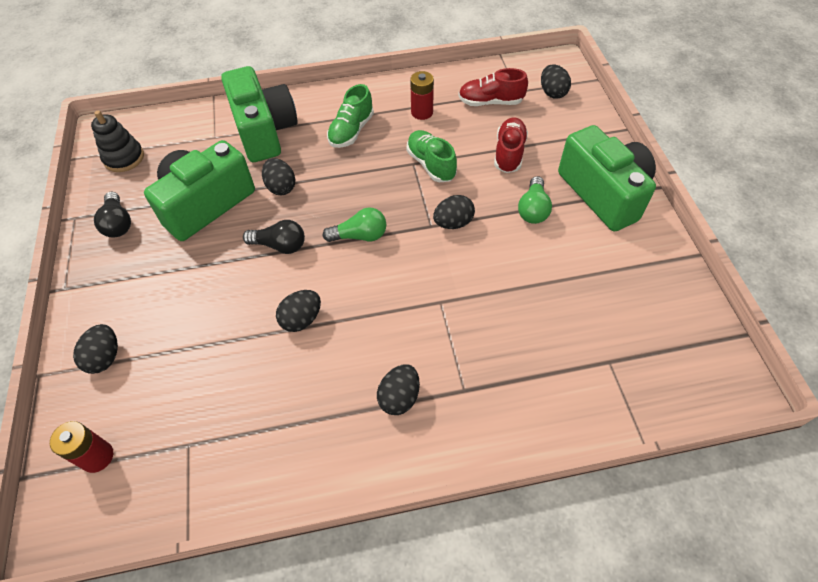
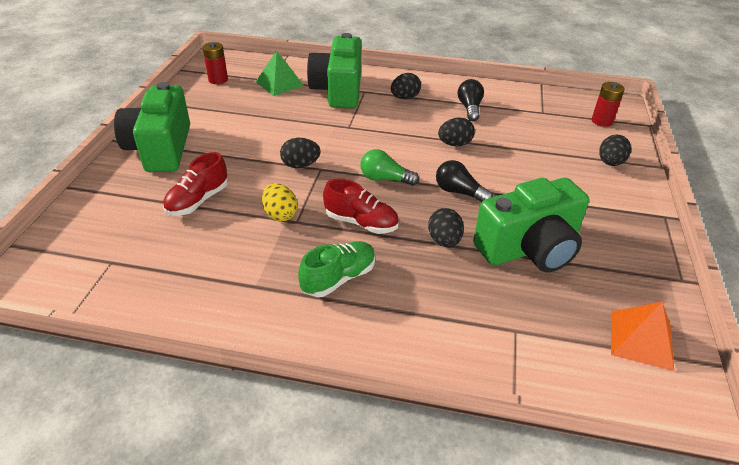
camera: 160 degrees left, 15 degrees down
black stacking toy [91,111,144,172] -> orange pyramid [611,302,674,371]
black light bulb [94,192,131,238] -> black light bulb moved to [458,79,484,121]
green camera [221,66,298,162] -> green camera moved to [307,33,362,108]
green shoe [407,130,457,182] -> yellow egg [262,183,298,222]
red battery [410,71,434,120] -> red battery moved to [203,42,228,84]
red shoe [458,68,528,106] -> red shoe moved to [323,179,399,234]
green light bulb [518,176,552,224] -> none
black egg [541,64,571,99] -> none
none -> green pyramid [256,51,304,96]

